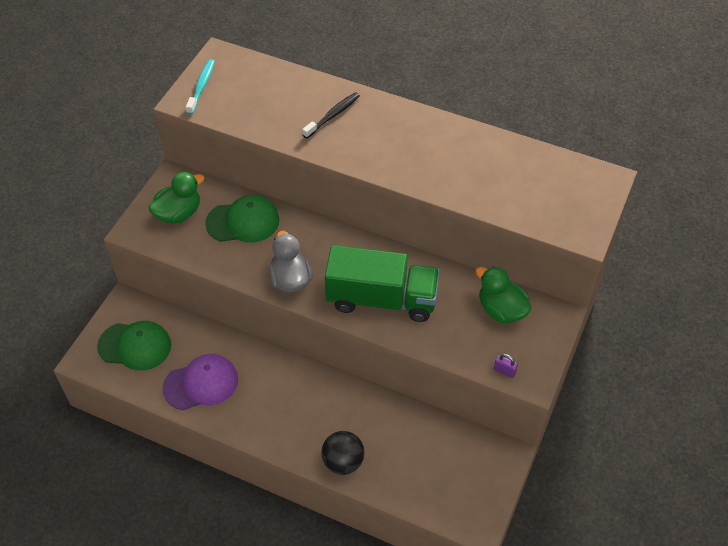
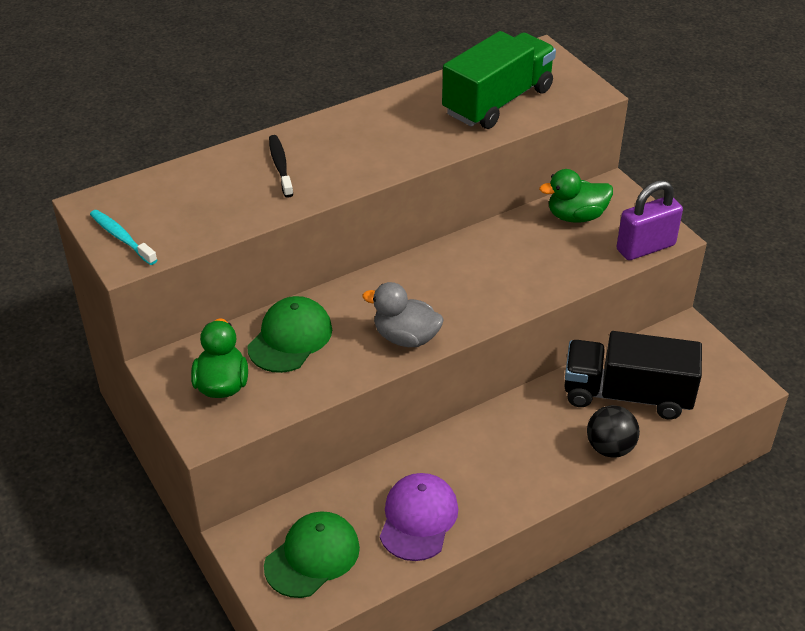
camera: 55 degrees left, 10 degrees down
green truck [325,245,440,322] -> green truck moved to [442,31,556,129]
purple padlock [494,354,518,378] -> purple padlock [616,180,683,260], size x2.46
none -> black truck [564,331,702,419]

